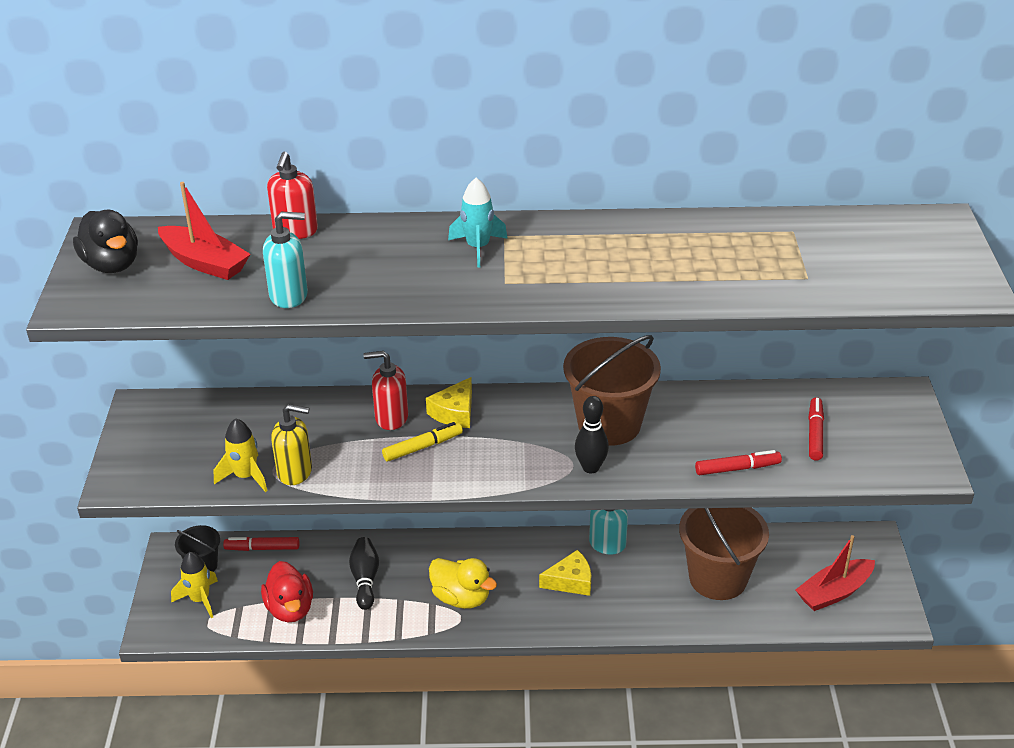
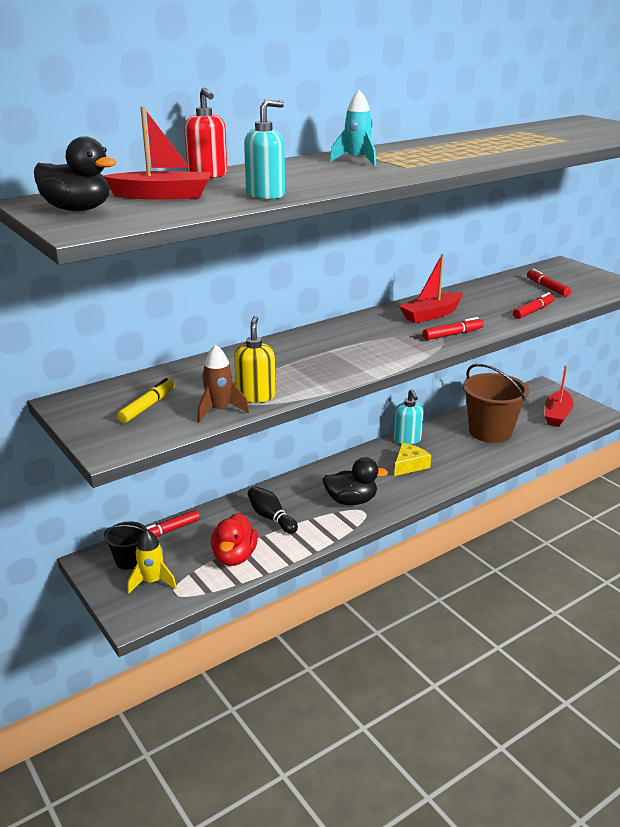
camera: 35 degrees left, 10 degrees down
yellow rocket [214,418,267,492] -> brown rocket [197,345,249,422]
red duck [261,561,313,622] -> red duck turned 60 degrees clockwise [211,513,258,566]
yellow soap dispenser [271,404,312,485] -> yellow soap dispenser turned 60 degrees counterclockwise [234,316,276,403]
red soap dispenser [364,351,408,430] -> none
yellow marker [382,422,463,461] -> yellow marker moved to [117,378,175,423]
yellow cheese [426,377,472,428] -> none
yellow duck [429,558,497,609] -> black duck [322,457,388,505]
brown bucket [563,335,661,446] -> red boat [399,254,463,323]
black bowling pin [575,396,609,473] -> red marker [423,317,484,340]

